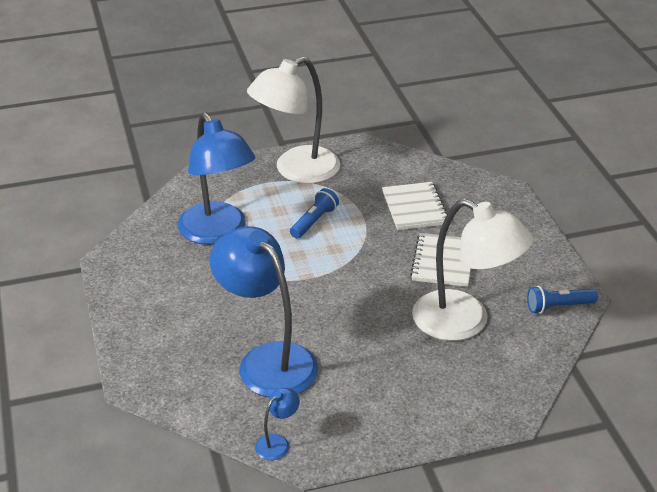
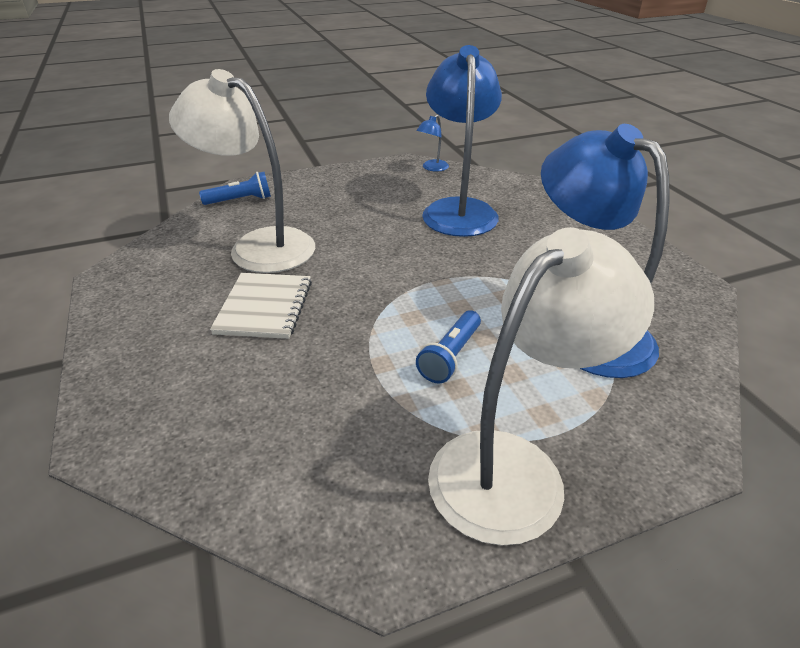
camera: 175 degrees right, 0 degrees up
blue lamp [210,226,318,397] -> blue lamp turned 135 degrees counterclockwise [422,45,502,237]
white notebook [382,182,448,230] -> none
blue flashlight [527,286,598,314] -> blue flashlight moved to [199,172,271,205]

